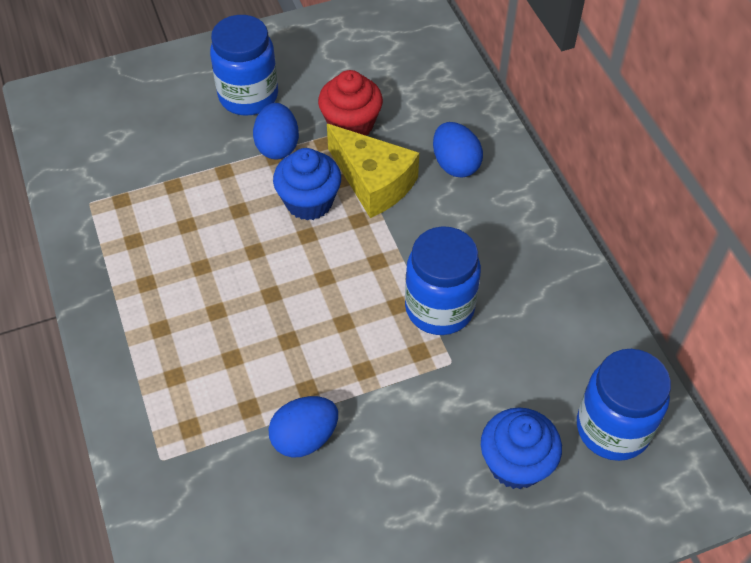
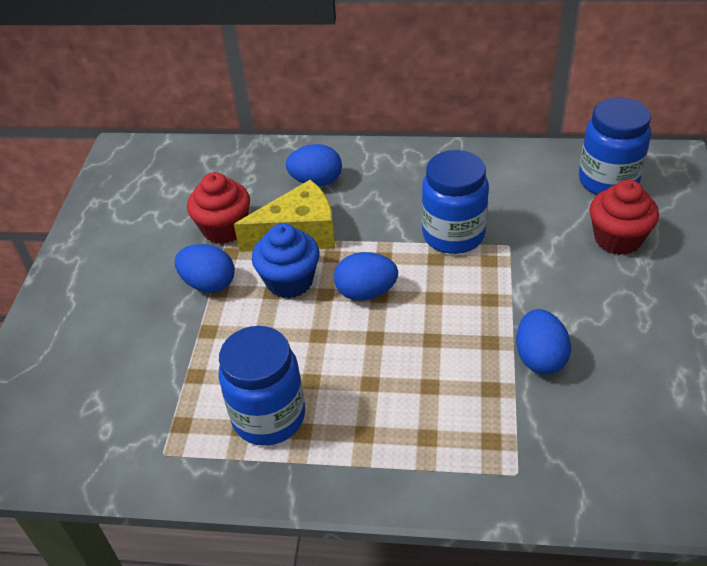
camera: 60 degrees left, 10 degrees down
blue jar [210,15,278,116] -> blue jar moved to [218,326,305,446]
blue cupcake [481,408,562,489] -> red cupcake [590,180,659,255]
none -> blue egg [334,252,398,301]

